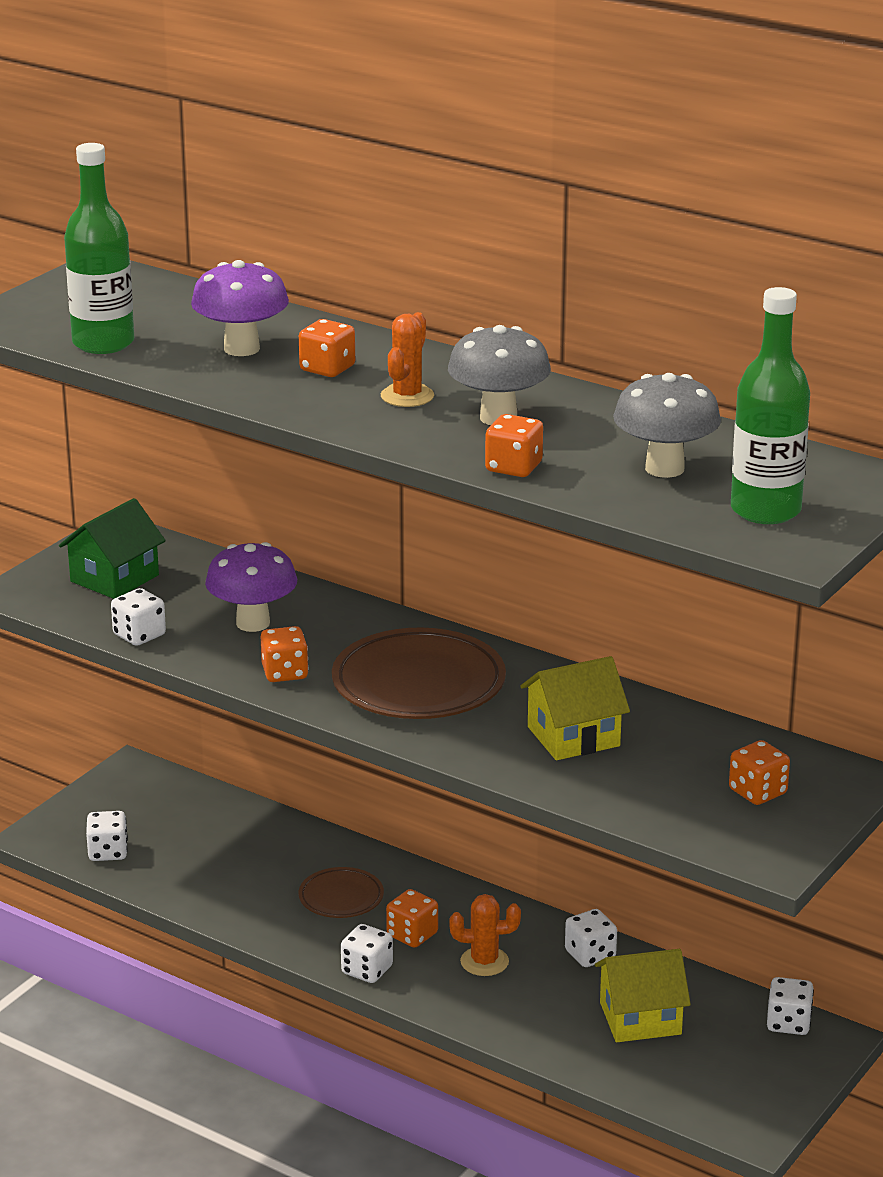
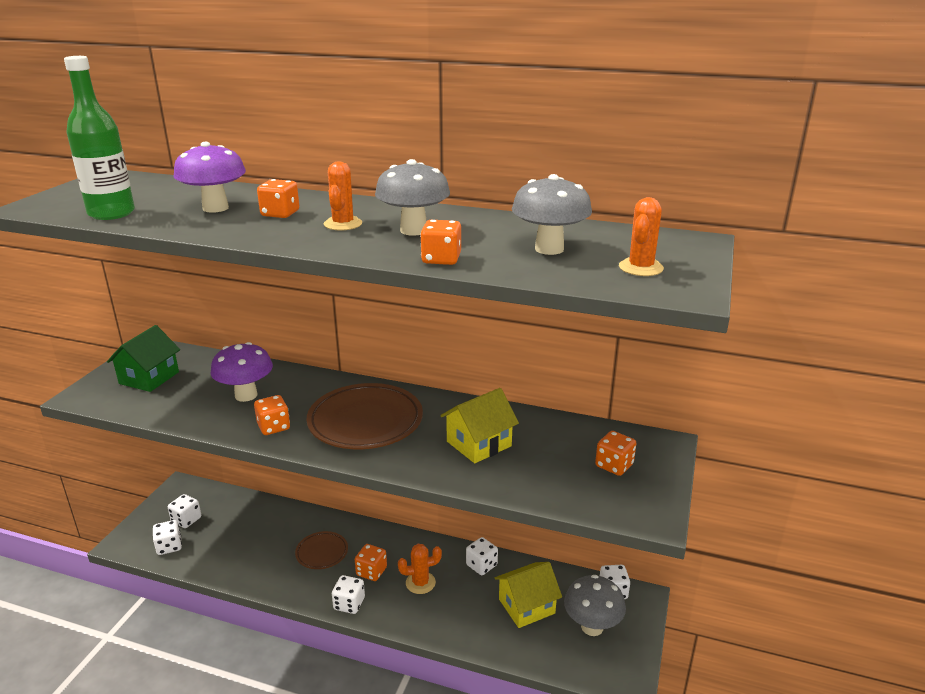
camera: 15 degrees left, 0 degrees up
white dice [111,588,166,646] -> white dice moved to [168,494,201,528]
green bottle [731,287,810,524] -> orange cactus [619,197,664,276]
none -> grey mushroom [564,575,626,636]

